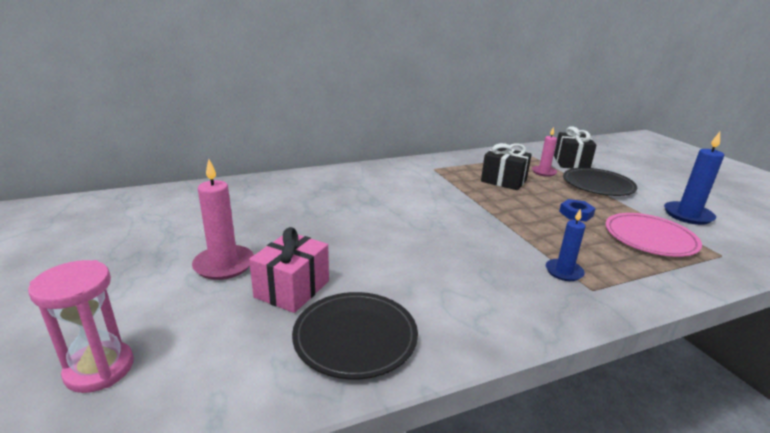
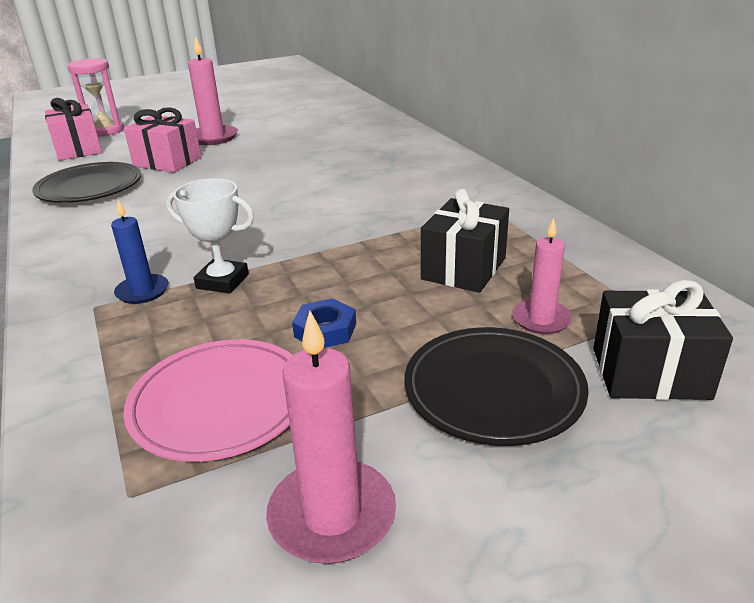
camera: 90 degrees right, 5 degrees up
blue candle [664,132,724,225] -> pink candle [266,310,396,564]
none -> pink gift [45,98,102,161]
none -> white trophy [166,178,254,294]

